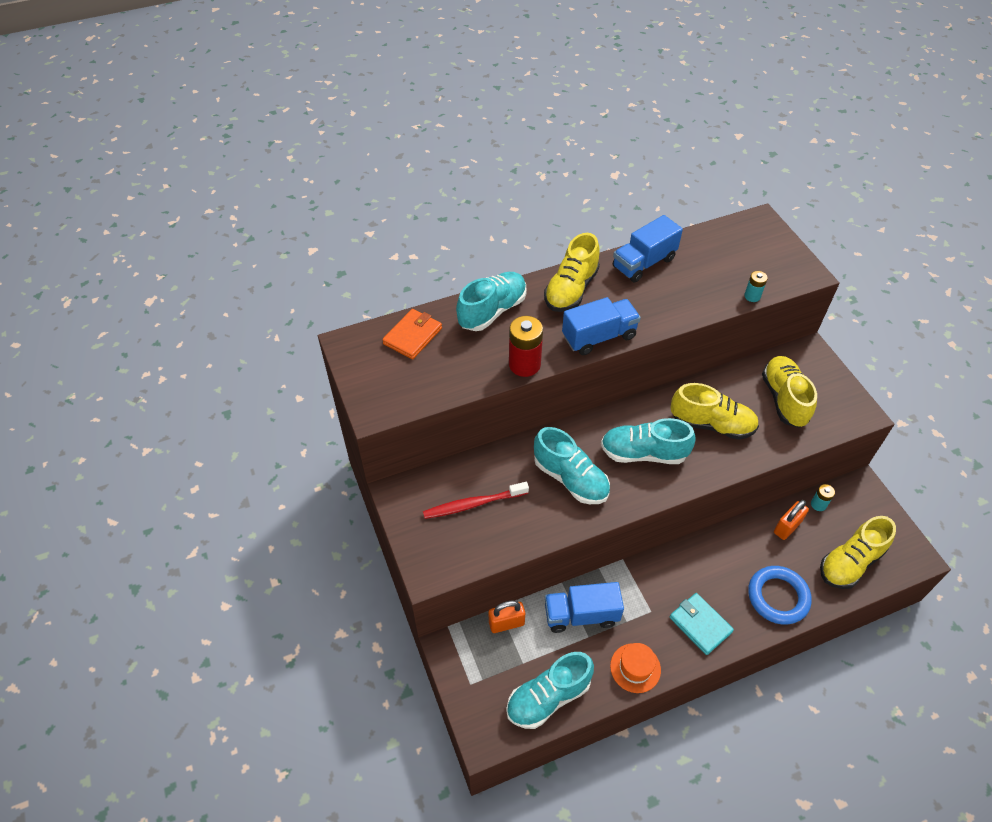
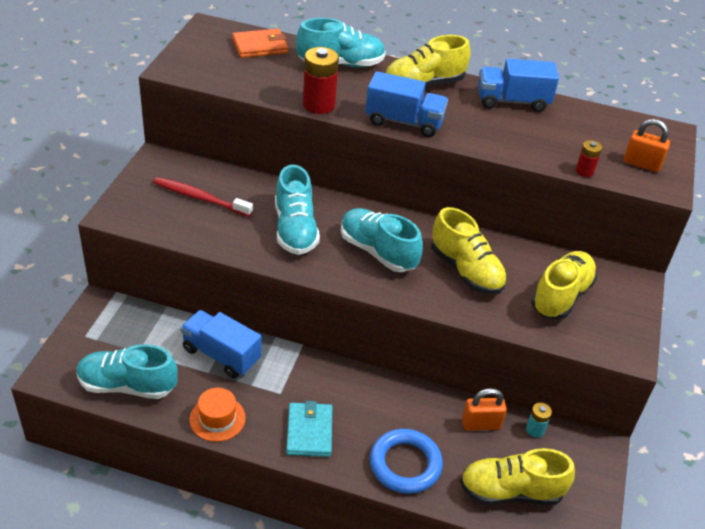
camera: 35 degrees right, 10 degrees down
orange padlock [489,601,525,633] -> orange padlock moved to [623,119,670,172]
turquoise battery [744,271,768,302] -> red battery [576,140,602,177]

